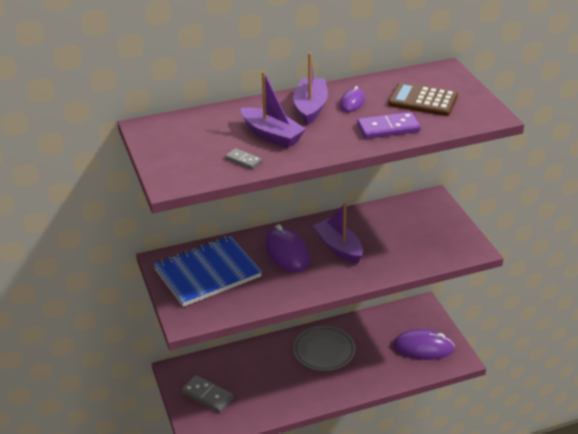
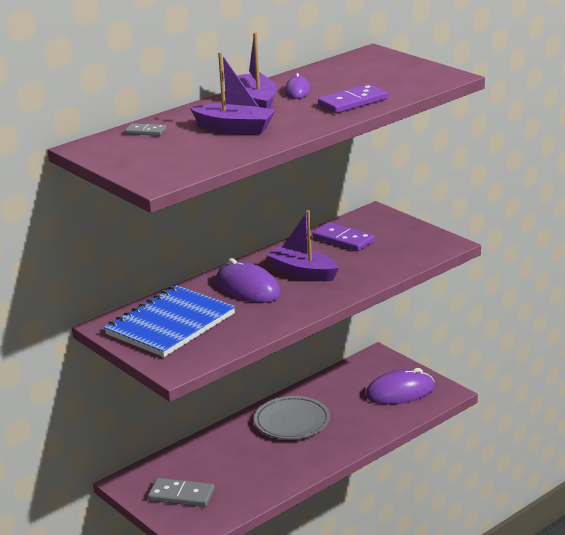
camera: 20 degrees left, 10 degrees down
grey domino [225,148,262,169] -> grey domino moved to [125,123,166,136]
brown calculator [388,82,458,116] -> none
none -> purple domino [312,222,375,251]

